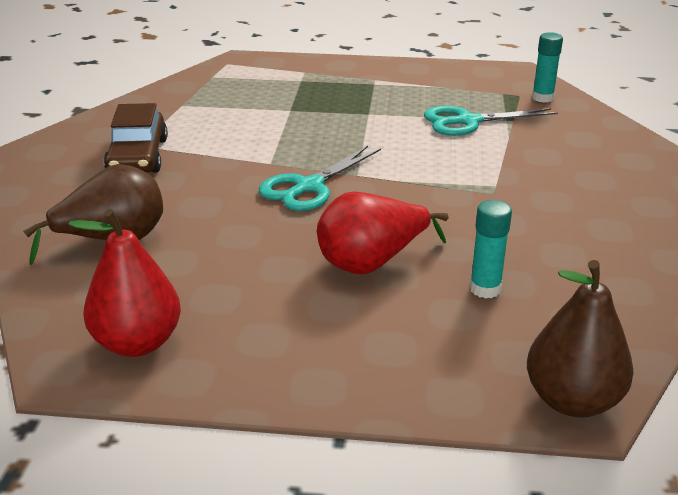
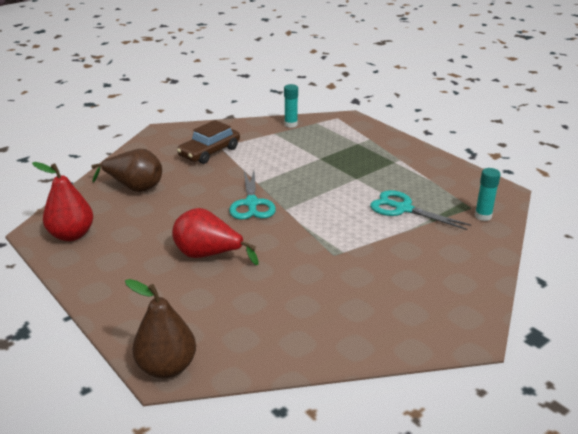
camera: 45 degrees right, 0 degrees up
turquoise scissors [259,146,381,211] -> turquoise scissors turned 90 degrees counterclockwise [229,171,276,220]
turquoise glue stick [470,200,512,298] -> turquoise glue stick moved to [284,84,298,128]

